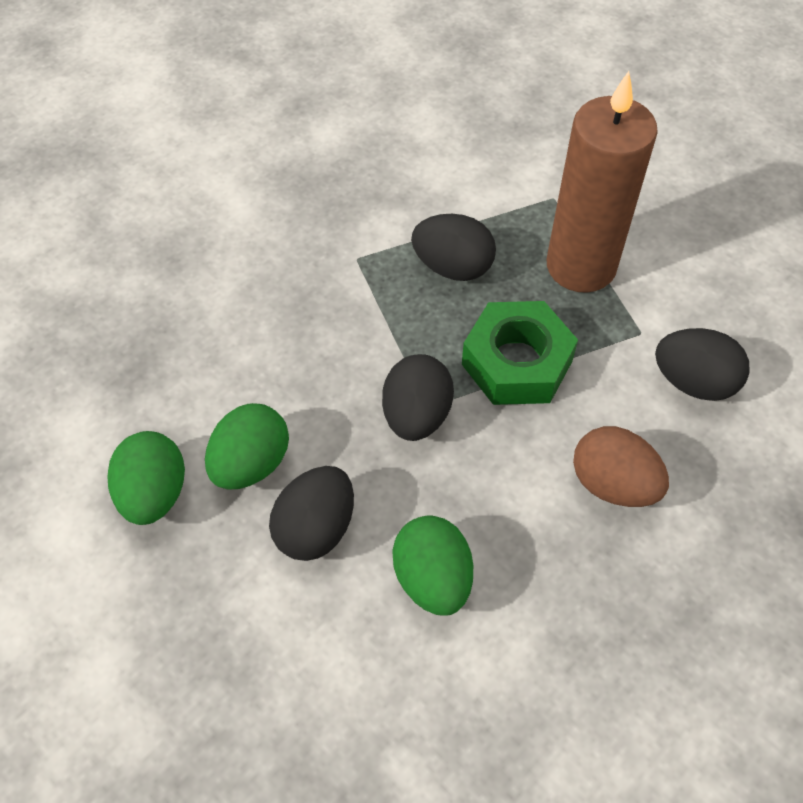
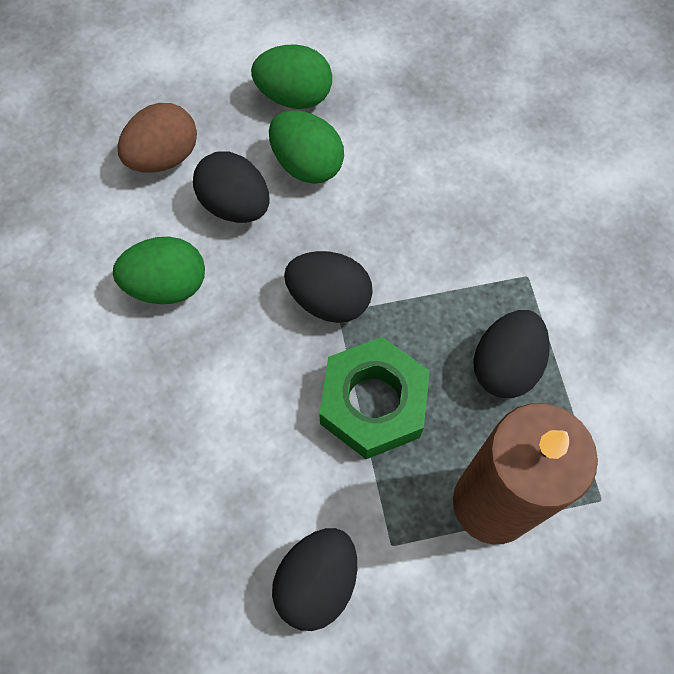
camera: 100 degrees right, 10 degrees up
brown egg [573,426,669,507] -> brown egg moved to [118,103,197,173]

